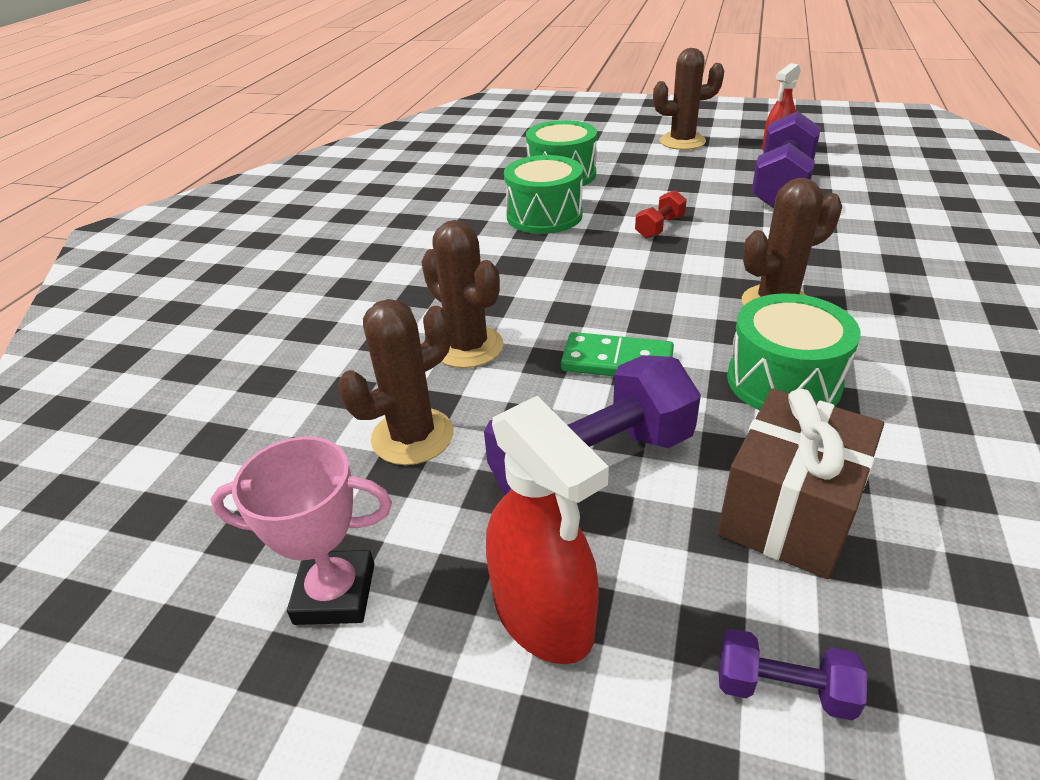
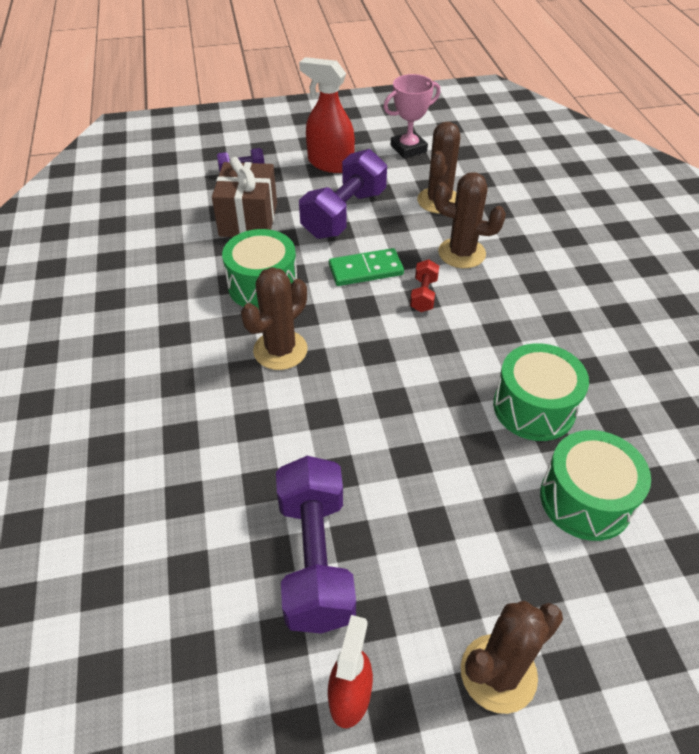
camera: 150 degrees right, 10 degrees up
red dumbbell [635,190,687,238] -> red dumbbell moved to [410,259,439,312]

